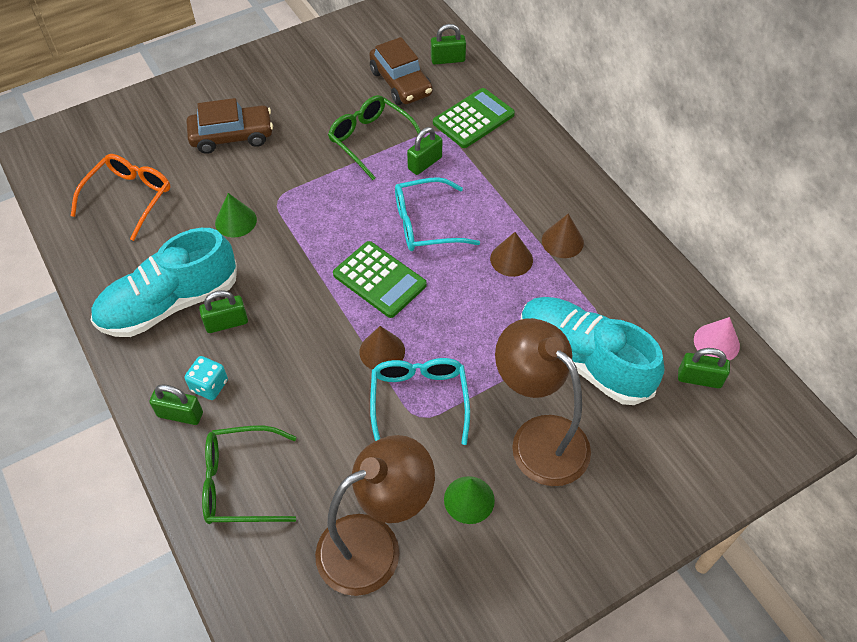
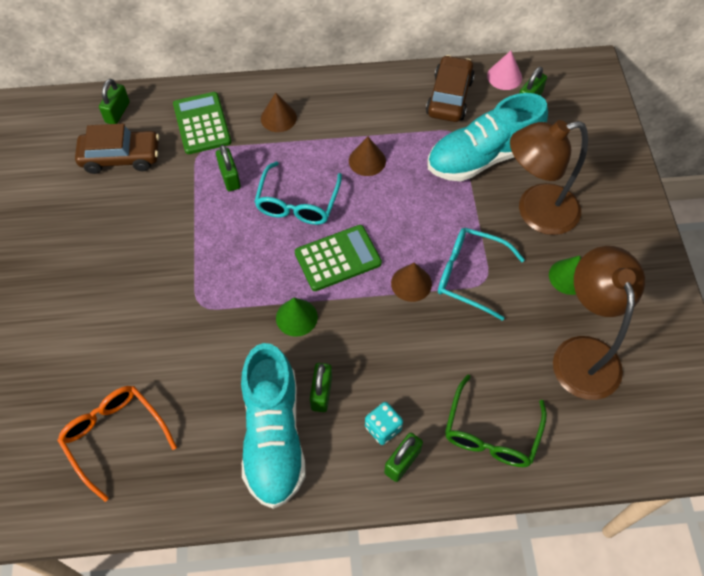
camera: 65 degrees left, 5 degrees up
brown car [187,98,273,154] -> brown car moved to [426,55,474,122]
green cone [215,193,257,237] -> green cone moved to [276,298,318,337]
green glasses [328,95,424,180] -> none
brown cone [542,214,584,258] -> brown cone moved to [261,93,297,132]

